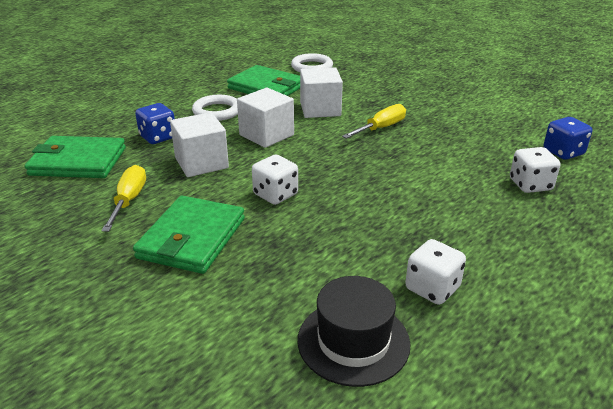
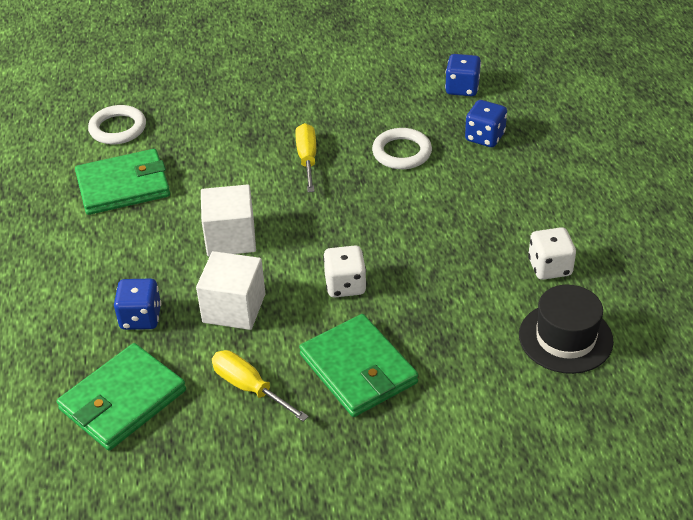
camera: 50 degrees left, 10 degrees up
white ring [192,95,238,121] -> white ring moved to [372,128,432,169]
white cube [300,67,343,118] -> none
white dice [510,147,560,193] -> blue dice [465,100,507,147]

